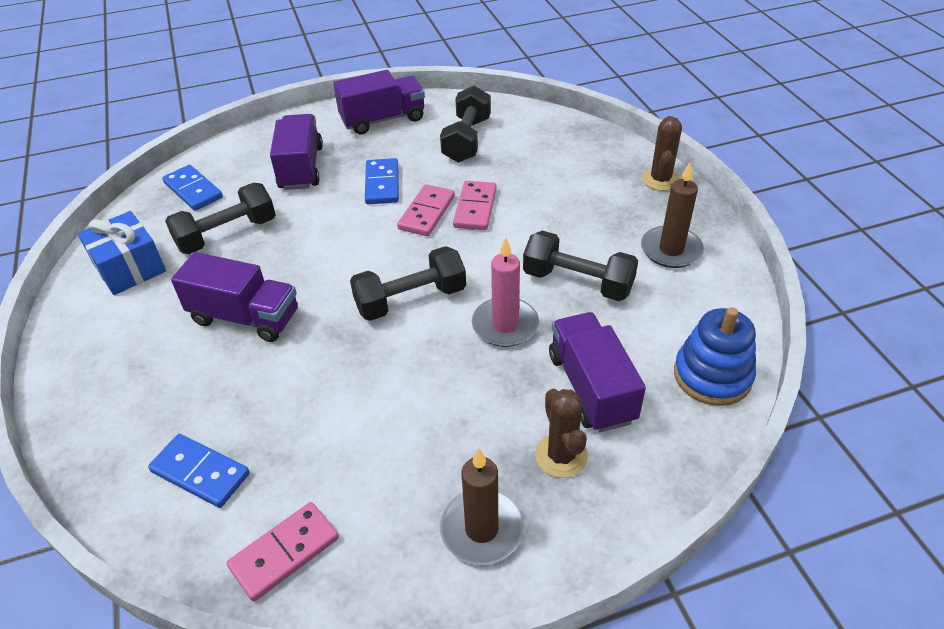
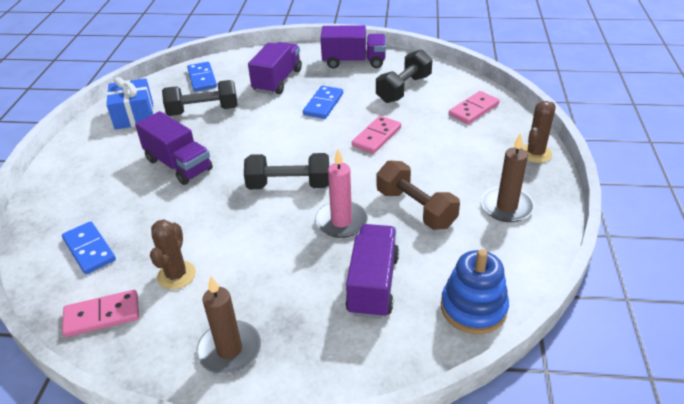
camera: 25 degrees right, 5 degrees down
pink domino [397,184,455,236] -> pink domino moved to [449,91,500,124]
black dumbbell [523,231,638,301] -> brown dumbbell [377,161,460,230]
brown cactus [535,388,588,478] -> brown cactus moved to [150,219,196,289]

